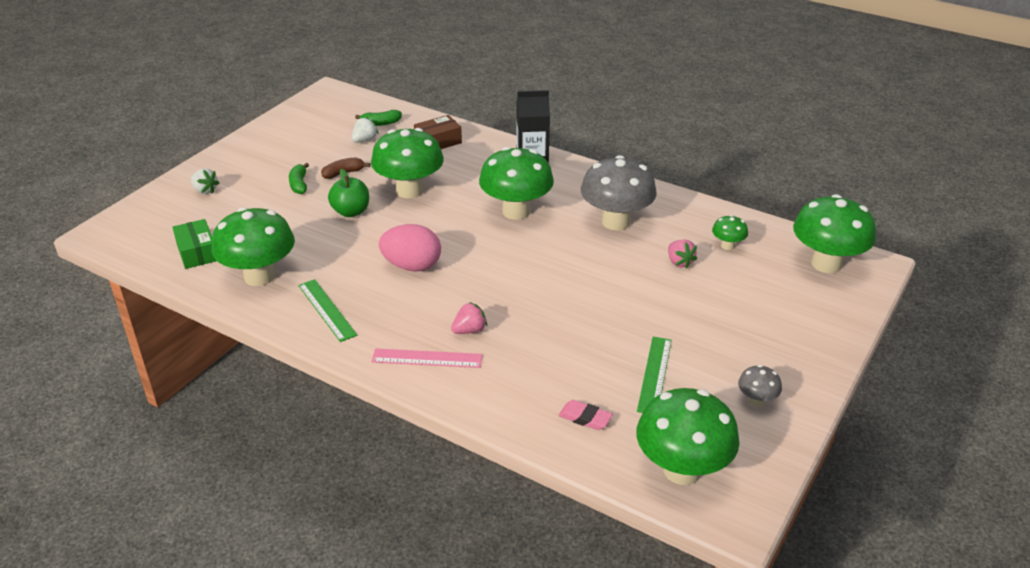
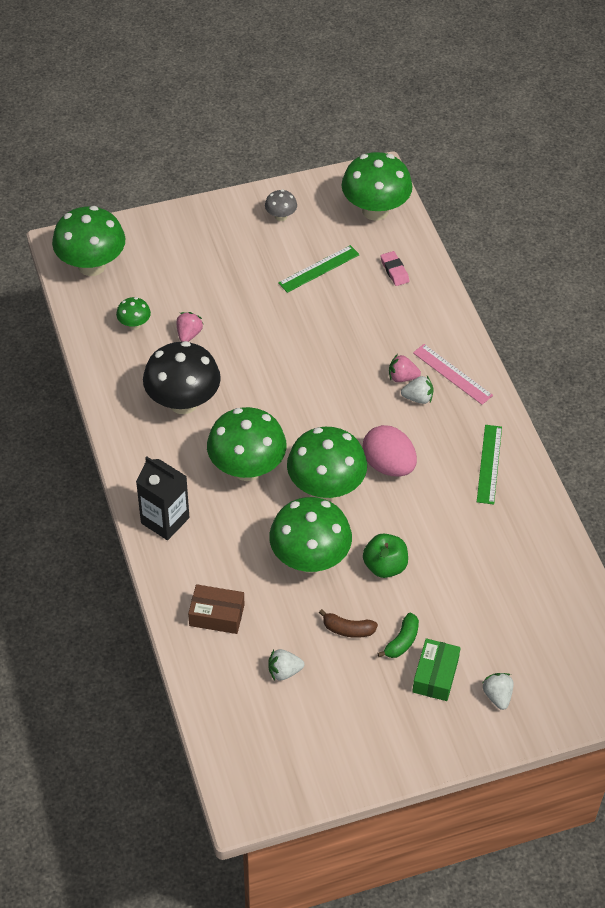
camera: 140 degrees left, 15 degrees up
green box [172,219,216,269] -> green box moved to [412,638,461,701]
green mushroom [212,207,295,286] -> green mushroom moved to [287,427,367,501]
green banana [355,110,402,126] -> none
grey mushroom [581,155,657,230] -> black mushroom [143,341,221,414]
none -> white strawberry [401,376,434,404]

